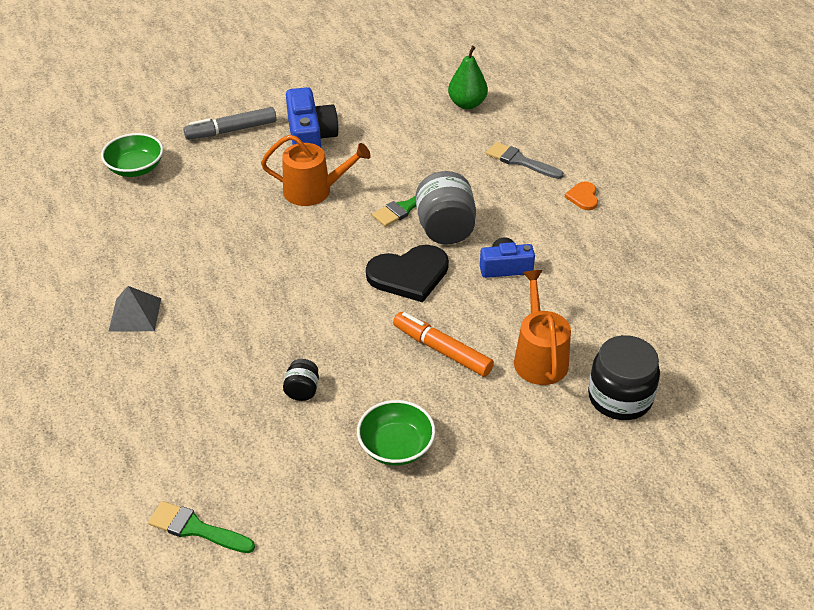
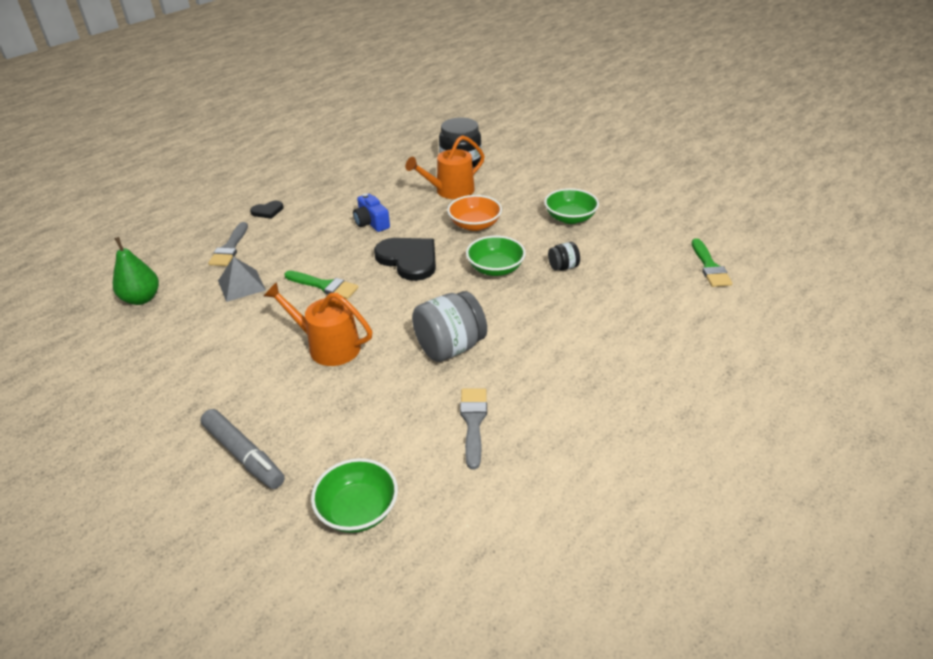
camera: 115 degrees left, 5 degrees down
grey pyramid [108,286,161,332] -> grey pyramid moved to [218,257,266,302]
orange watering can [261,135,371,206] -> orange watering can turned 45 degrees counterclockwise [264,282,372,366]
blue camera [286,87,339,147] -> none
orange marker [393,312,494,377] -> orange bowl [447,195,502,231]
grey jar [416,171,476,245] -> grey jar moved to [412,291,487,362]
orange heart [565,181,598,210] -> black heart [250,201,284,219]
none -> grey brush [460,388,487,469]
none -> green bowl [466,236,526,276]

